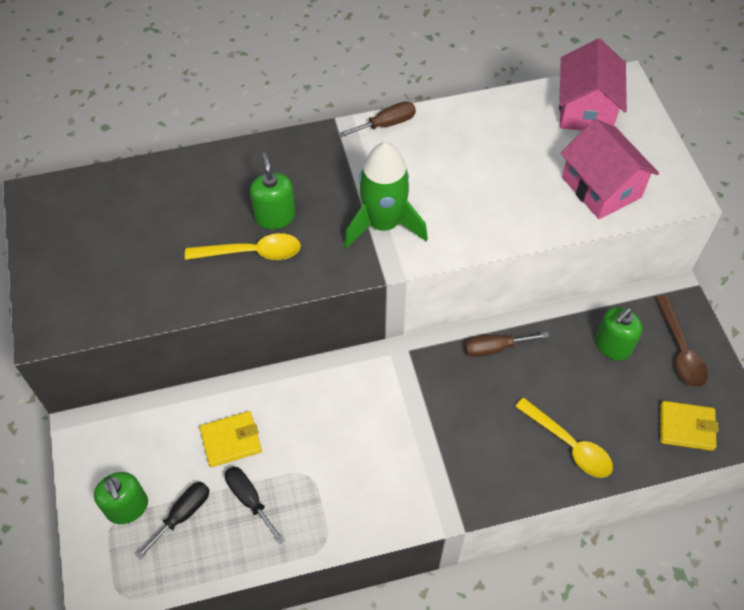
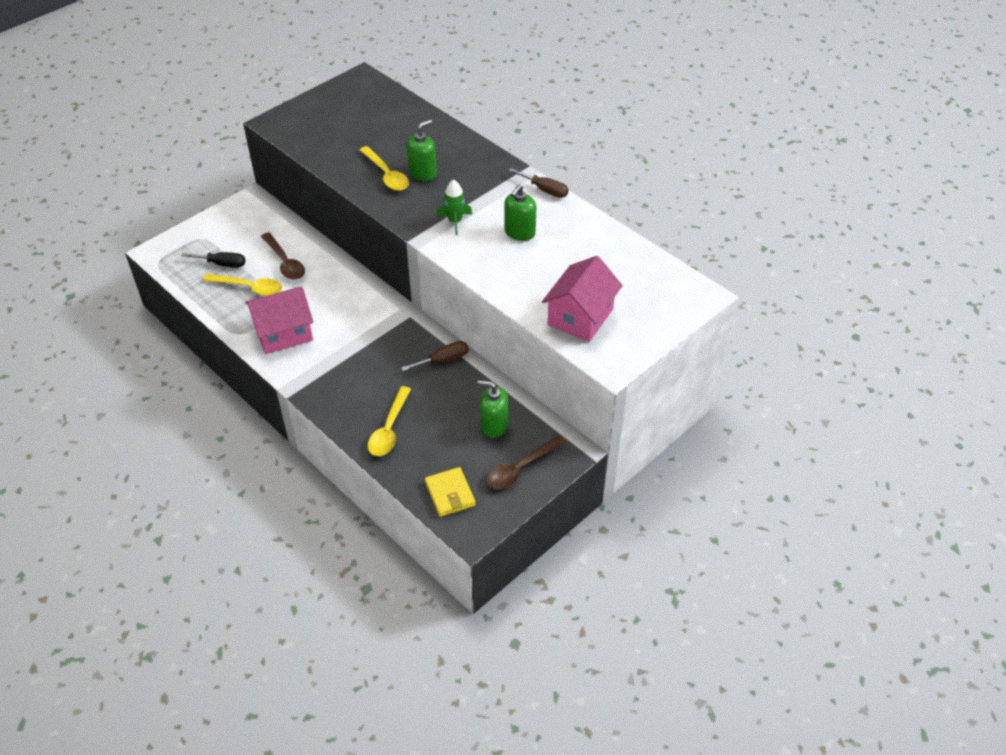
camera: 60 degrees right, 10 degrees down
green soap dispenser [94,472,148,524] -> green soap dispenser moved to [504,184,536,241]
yellow wallet [200,411,262,467] -> brown spoon [261,232,305,280]
black screwdriver [225,466,285,544] -> yellow spoon [203,274,282,296]
green rocket [344,142,428,248] -> green rocket [437,180,472,235], size x0.55
brown screwdriver [465,332,549,357] -> brown screwdriver turned 105 degrees clockwise [402,341,469,371]
pink house [559,38,627,131] -> pink house moved to [245,287,314,354]

